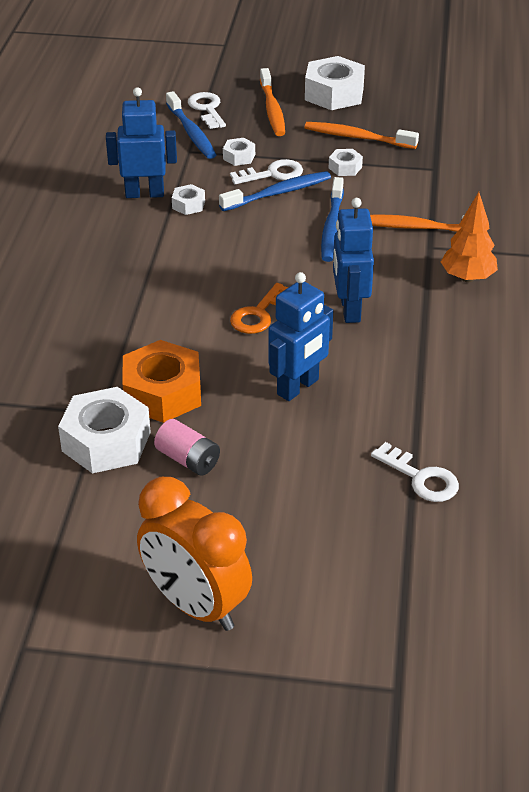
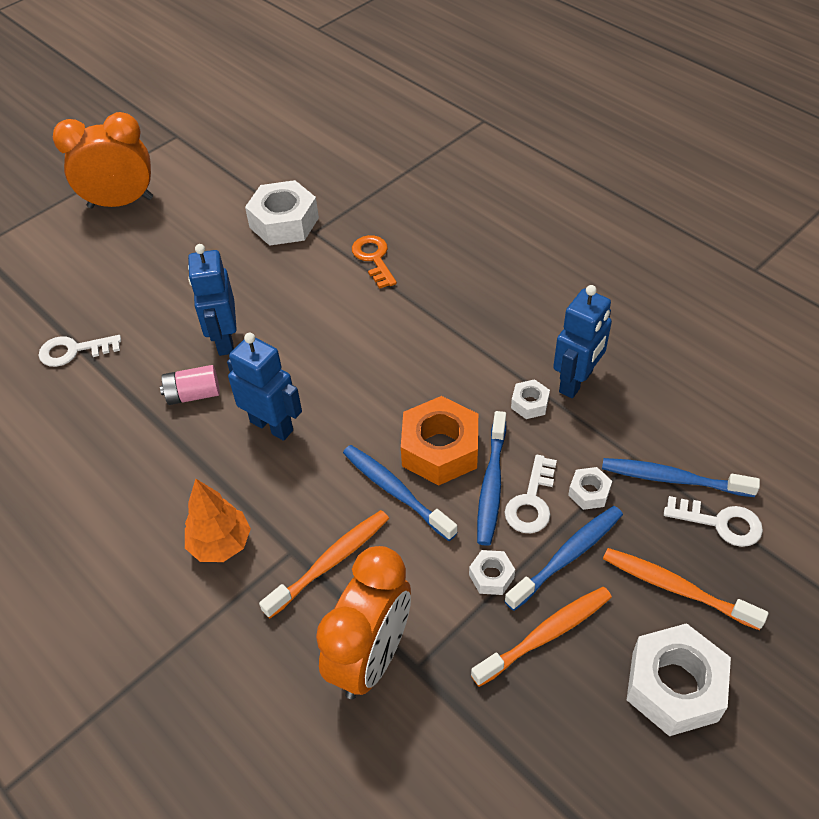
camera: 130 degrees right, 10 degrees up
orange nut [123,340,201,423] -> orange nut moved to [401,396,478,486]
pink battery [154,419,220,476] -> pink battery moved to [160,365,220,405]
orange key [230,283,288,334] -> orange key moved to [352,235,397,289]
none -> orange clock [316,546,411,699]
none -> blue toothbrush [505,506,623,611]

